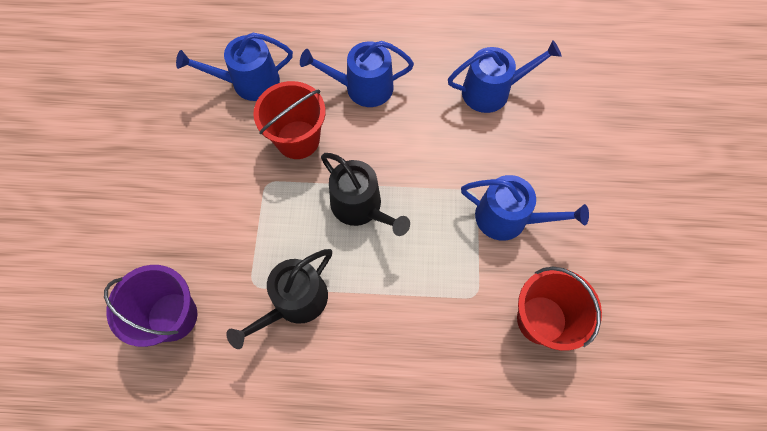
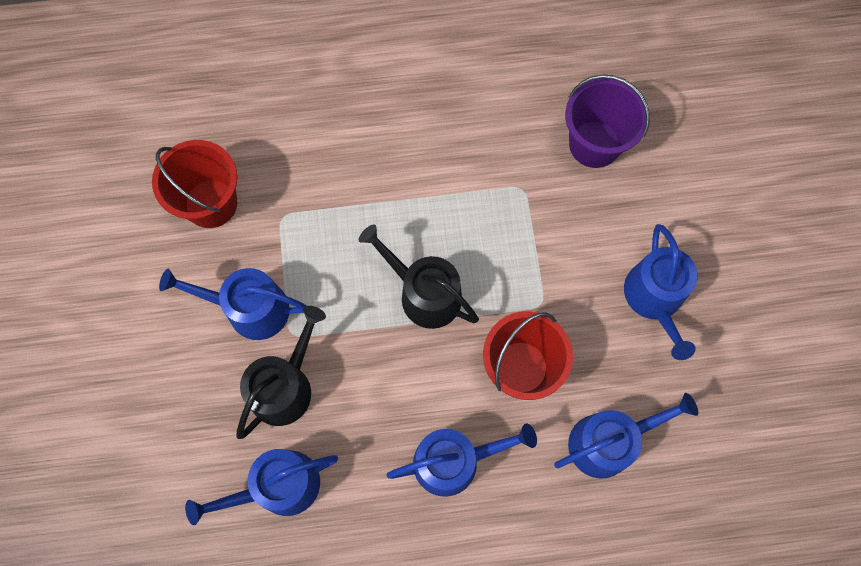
camera: 170 degrees right, 5 degrees up
black watering can [226,249,332,349] -> black watering can moved to [236,306,326,439]
none -> blue watering can [624,224,698,360]

